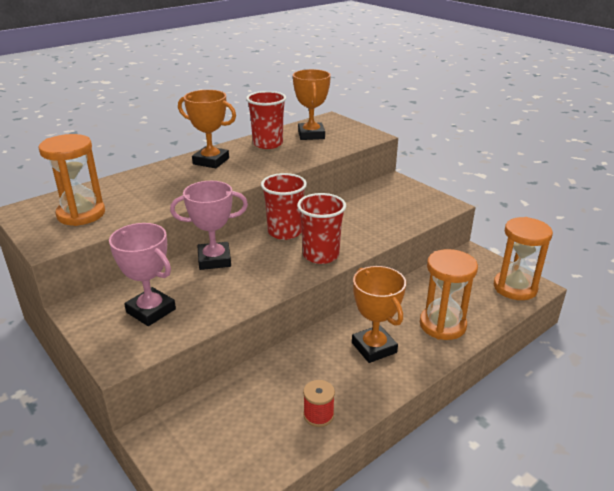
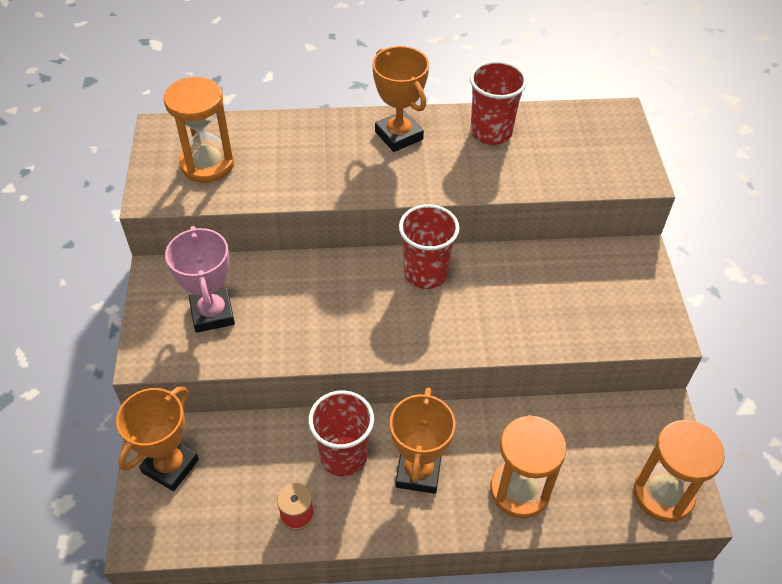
camera: 35 degrees right, 20 degrees up
pink trophy [170,181,248,270] -> none
orange trophy [293,69,331,140] -> orange trophy moved to [116,386,199,491]
red cup [297,193,346,264] -> red cup moved to [308,390,374,477]

